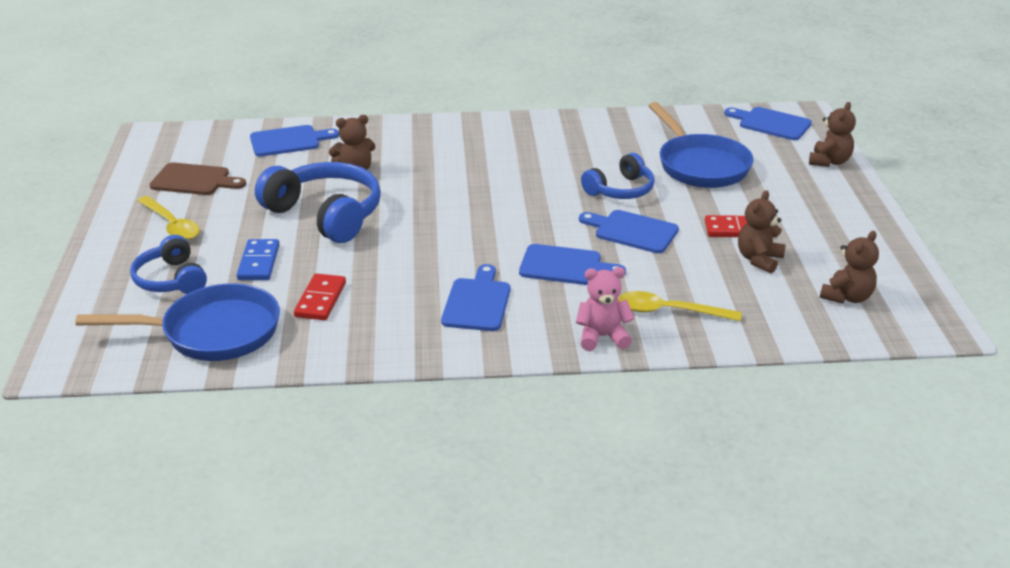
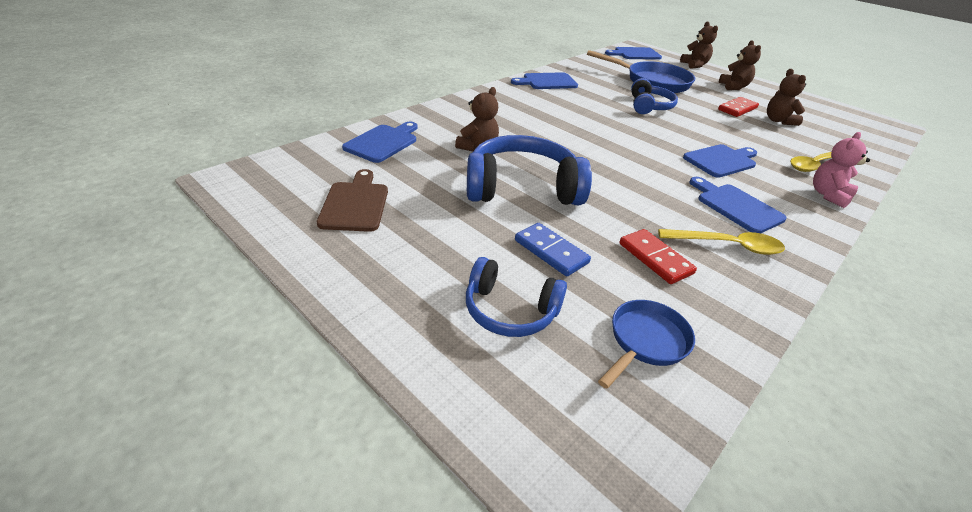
camera: 45 degrees left, 5 degrees up
blue pan [75,283,280,361] -> blue pan [598,300,695,389], size x0.58
yellow spoon [137,196,200,240] -> yellow spoon moved to [658,229,785,255]
brown cutting board [150,163,246,195] -> brown cutting board turned 60 degrees counterclockwise [317,169,388,232]
blue cutting board [579,210,679,253] -> blue cutting board moved to [511,72,578,89]
brown teddy bear [820,231,879,304] -> brown teddy bear moved to [719,40,761,90]

